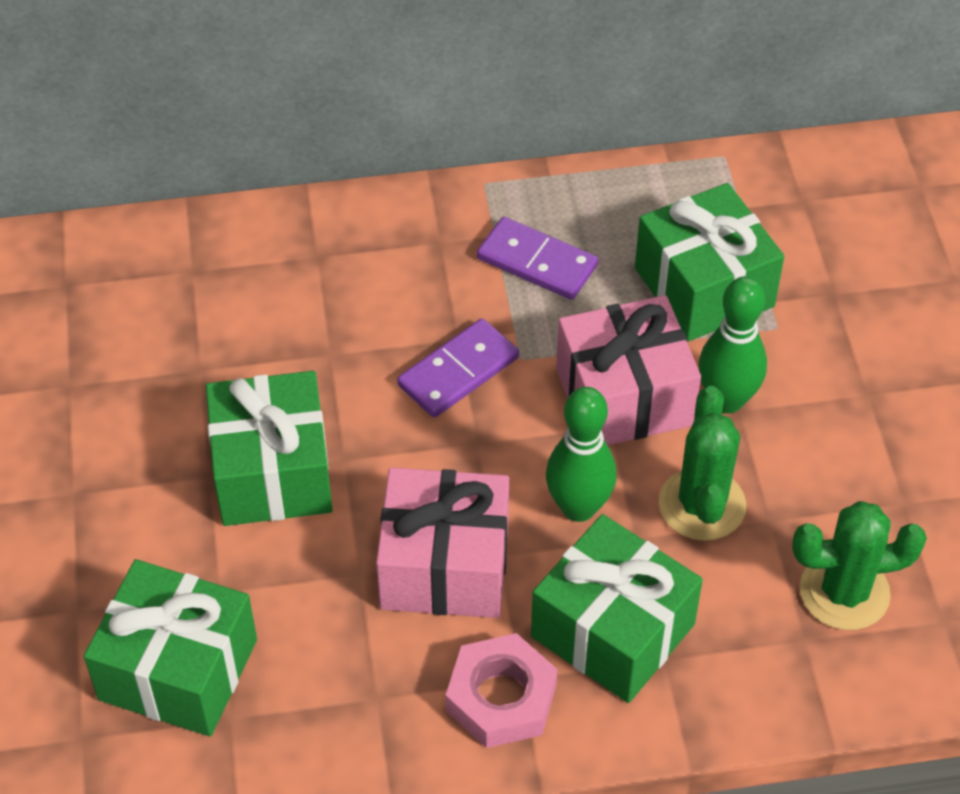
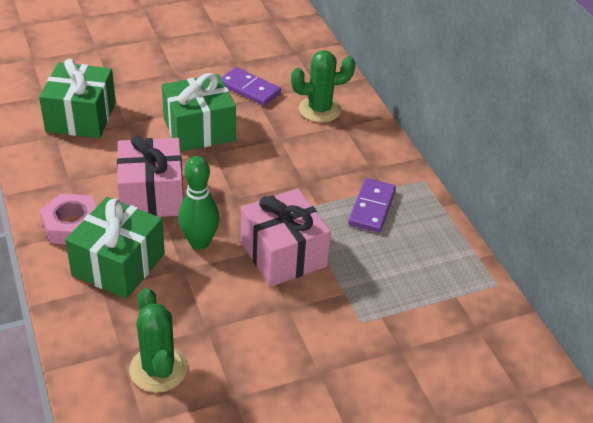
camera: 75 degrees right, 10 degrees down
purple domino [397,319,519,418] -> purple domino moved to [221,67,281,106]
green gift [635,183,784,342] -> none
green cactus [659,386,746,541] -> green cactus moved to [291,50,356,122]
green bowling pin [698,276,767,414] -> none

